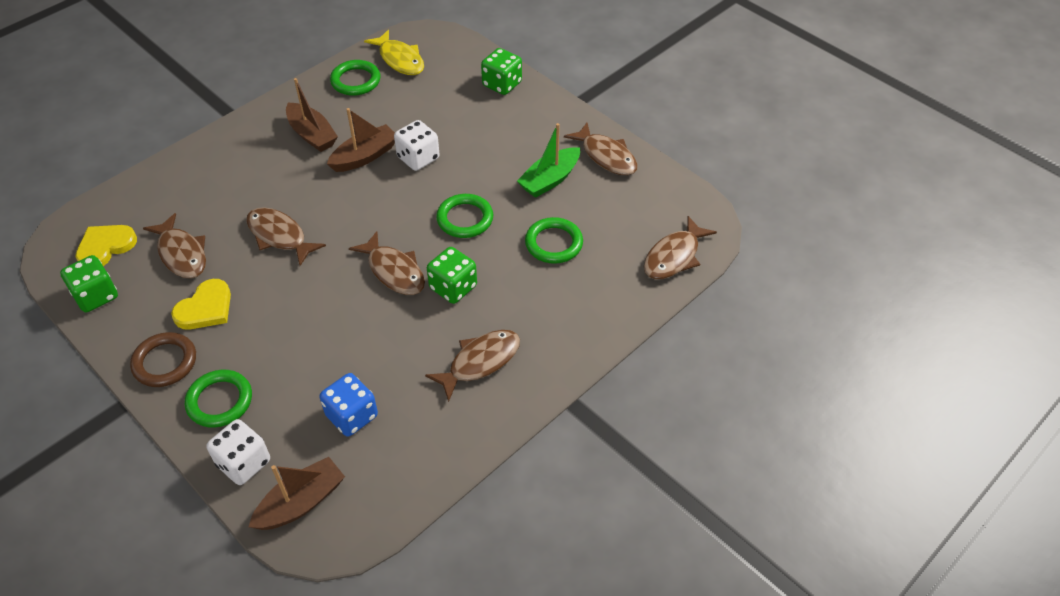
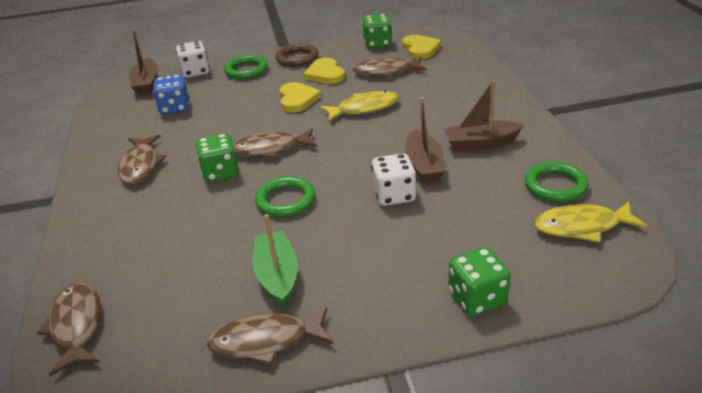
camera: 125 degrees right, 15 degrees down
brown fish [246,207,326,266] -> yellow fish [319,91,399,121]
green ring [525,217,583,264] -> none
none -> yellow heart [279,82,321,113]

